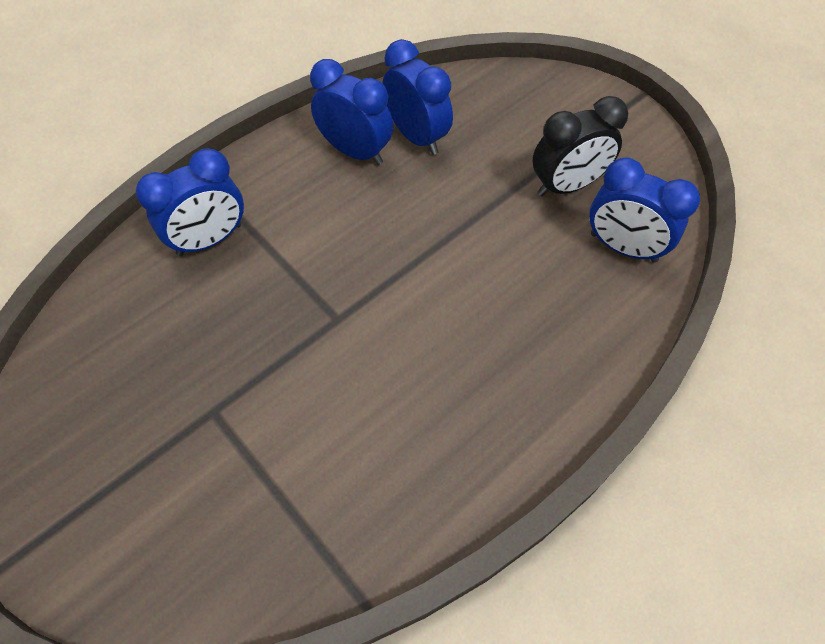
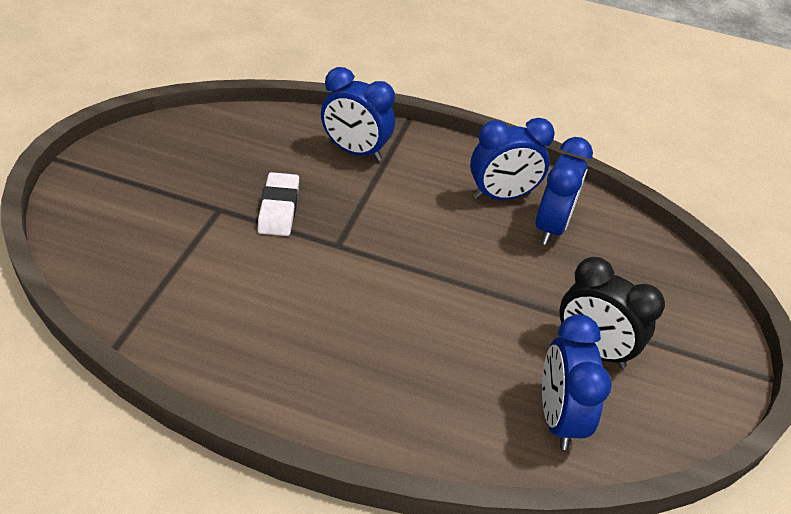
camera: 55 degrees right, 15 degrees down
blue clock [310,59,393,165] -> blue clock turned 75 degrees clockwise [470,118,555,200]
none -> white eraser [257,172,299,236]

